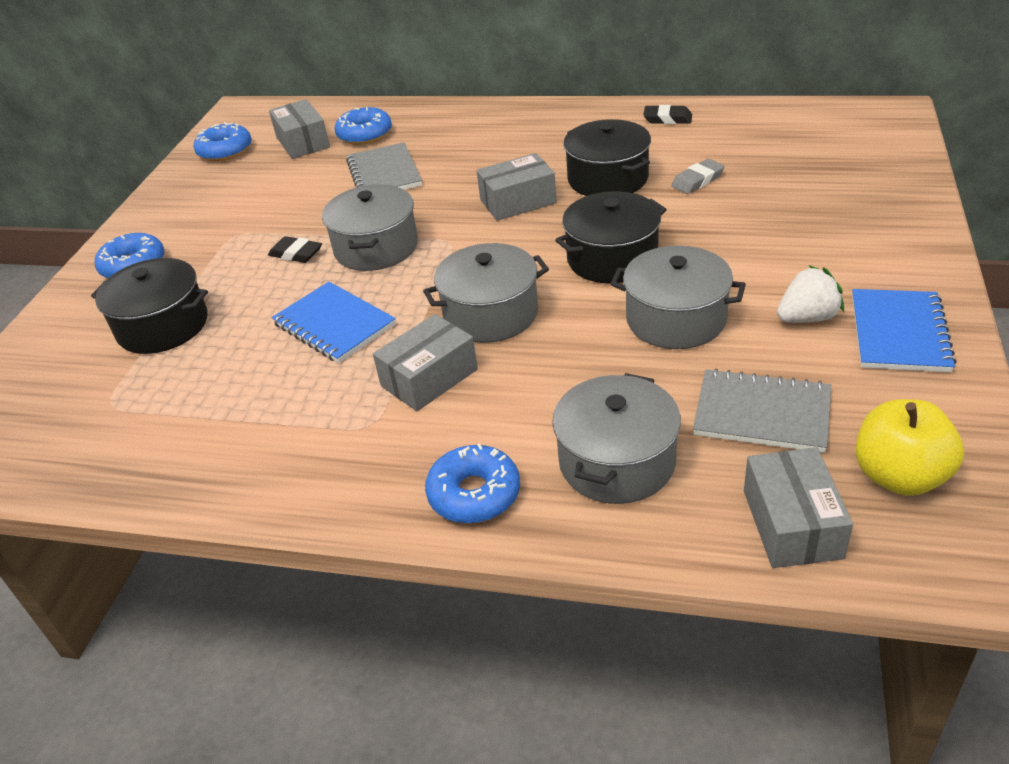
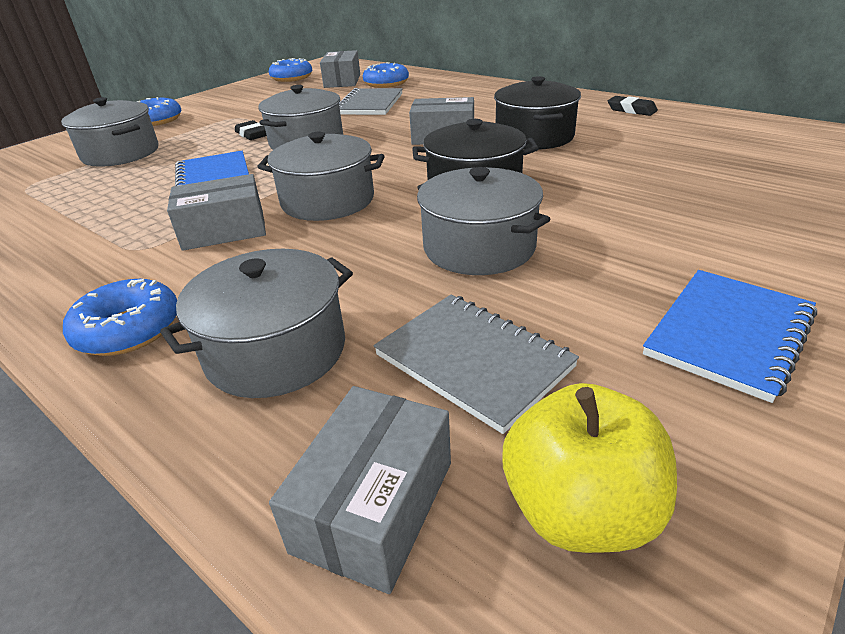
camera: 25 degrees right, 5 degrees down
black pot [91,258,208,354] -> grey pot [61,97,158,167]
grey eraser [671,159,725,194] -> none
white strawberry [777,265,844,323] -> none

